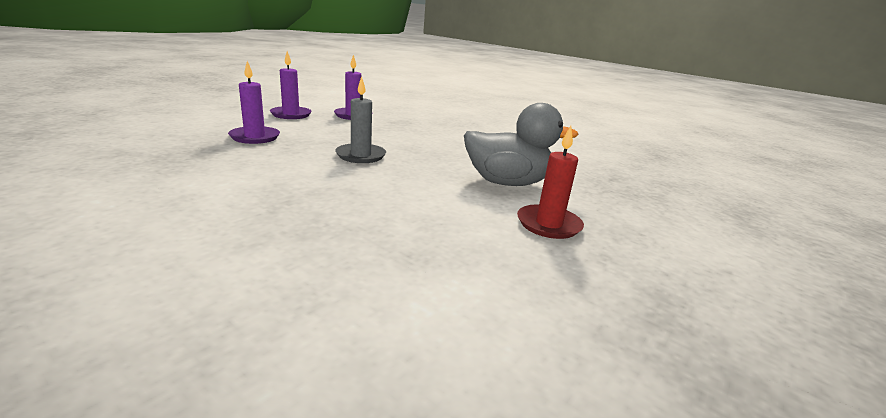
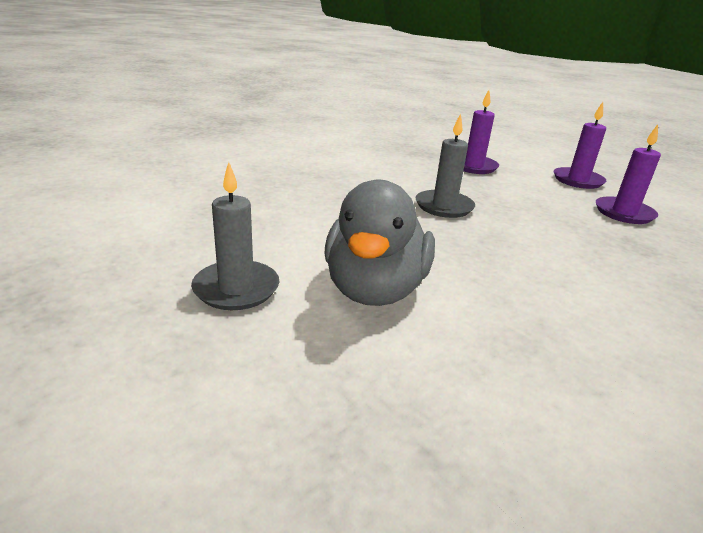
camera: 100 degrees right, 5 degrees up
red candle [517,126,584,239] -> grey candle [191,162,279,310]

